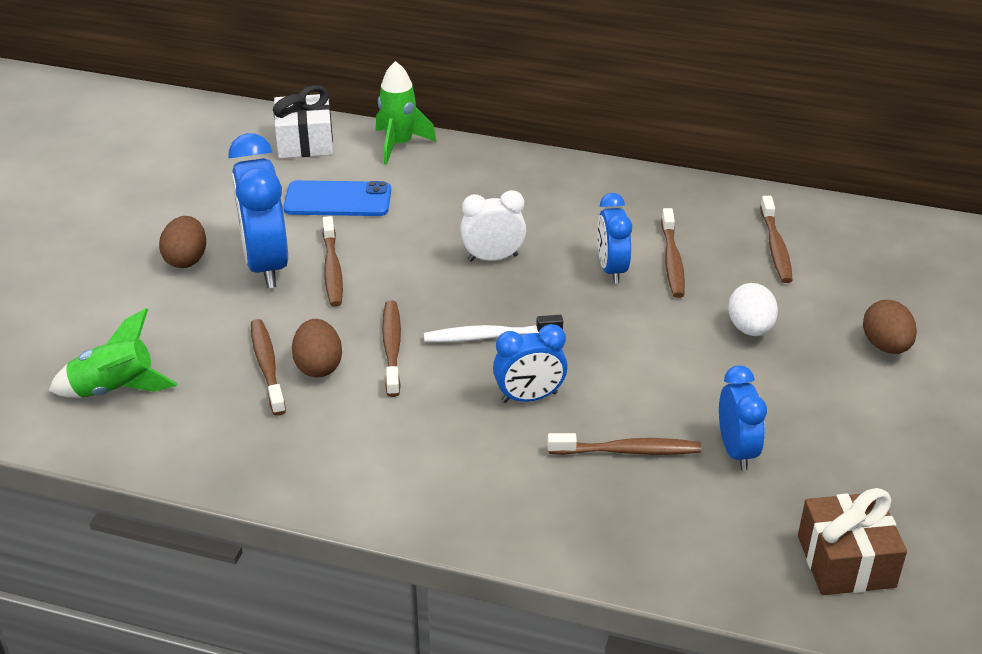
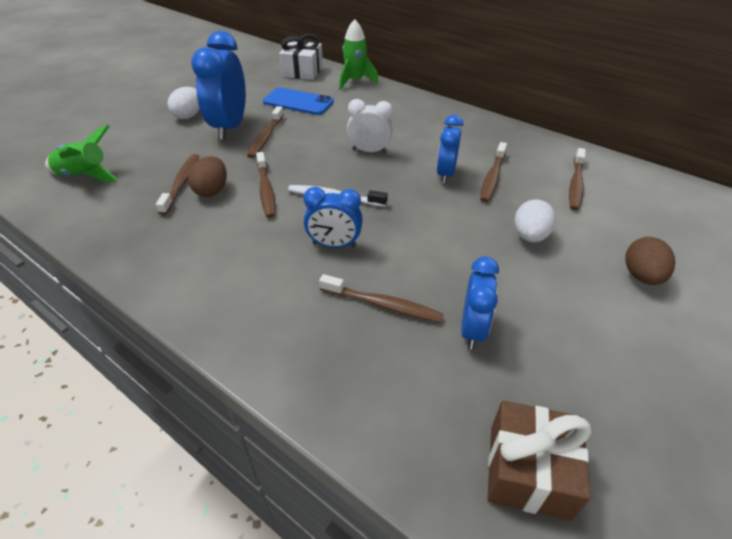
camera: 20 degrees right, 5 degrees up
brown egg [159,216,206,268] -> white egg [168,87,200,119]
brown toothbrush [382,300,401,397] -> brown toothbrush turned 150 degrees clockwise [256,152,275,218]

